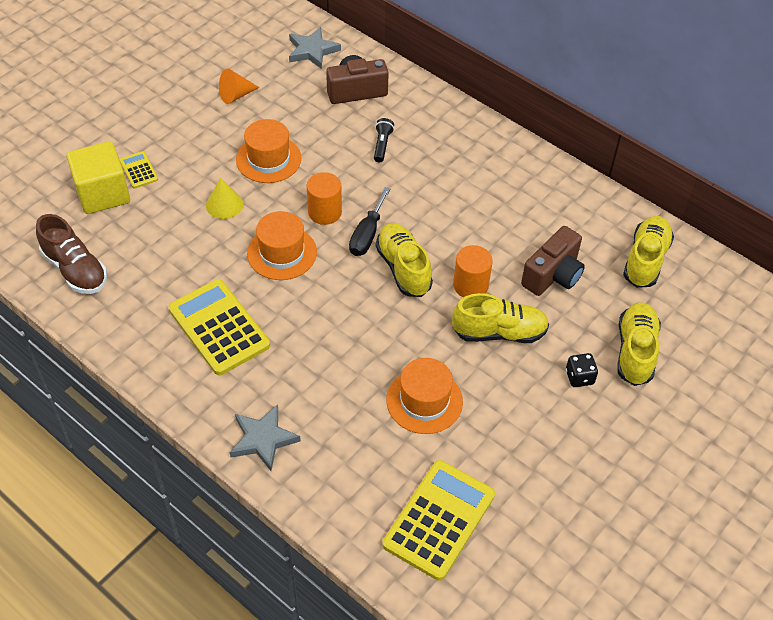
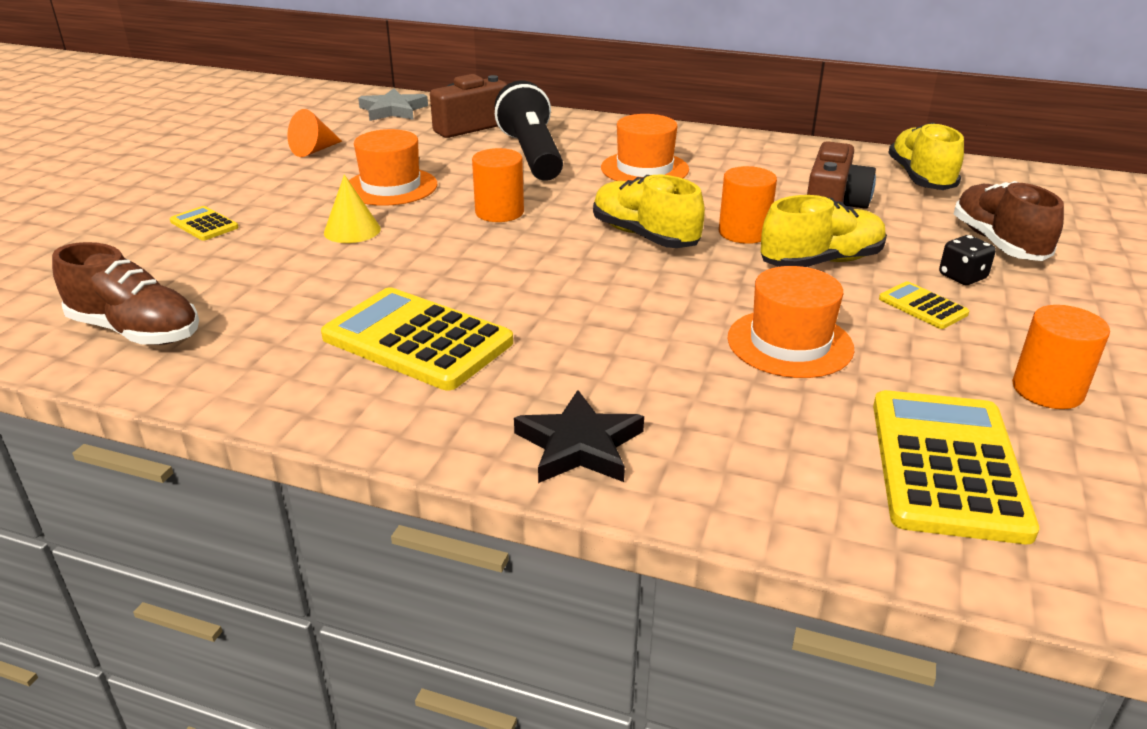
camera: 20 degrees left, 20 degrees down
yellow cube [66,141,130,214] -> none
grey star [230,404,301,471] -> black star [514,390,644,483]
orange hat [247,211,317,280] -> orange hat moved to [601,114,689,181]
black screwdriver [349,187,390,256] -> none
black flashlight [374,118,394,162] -> black flashlight [494,80,563,181], size x2.30
yellow shoe [617,302,661,386] -> brown shoe [954,181,1064,261]
none -> yellow calculator [879,281,969,329]
none -> orange cylinder [1012,305,1110,409]

